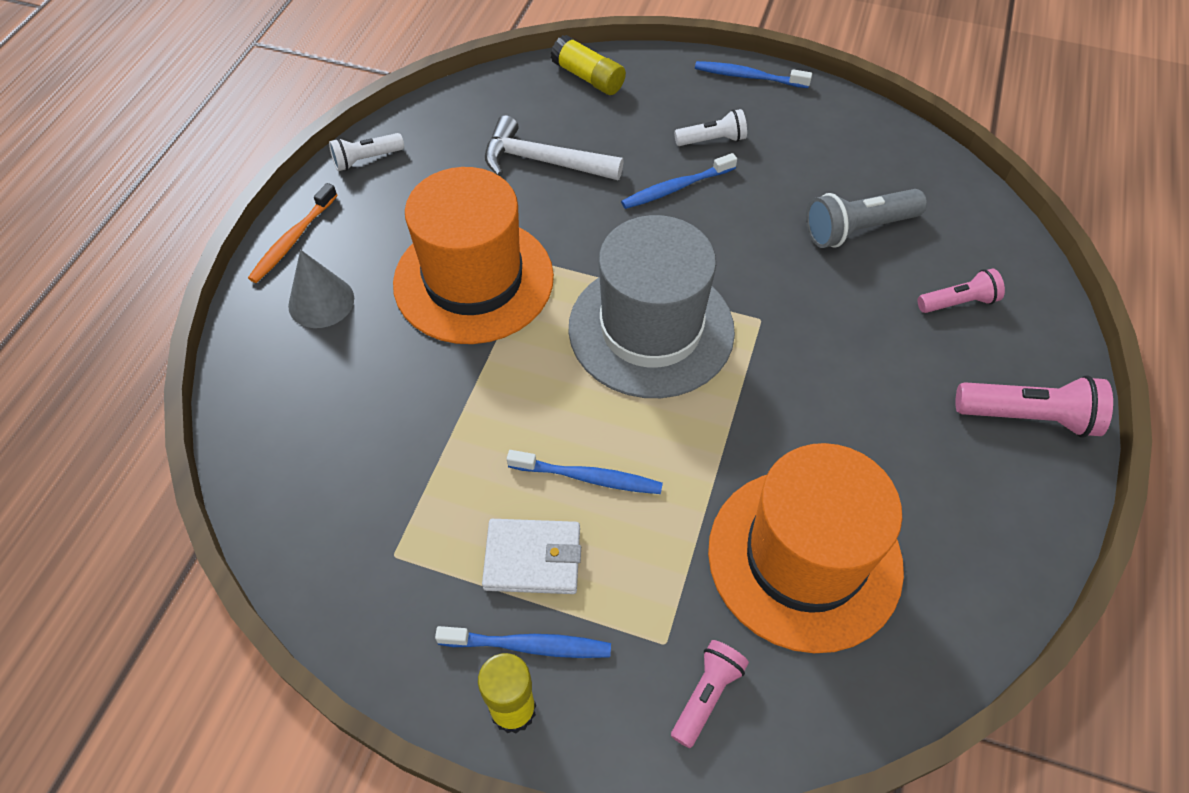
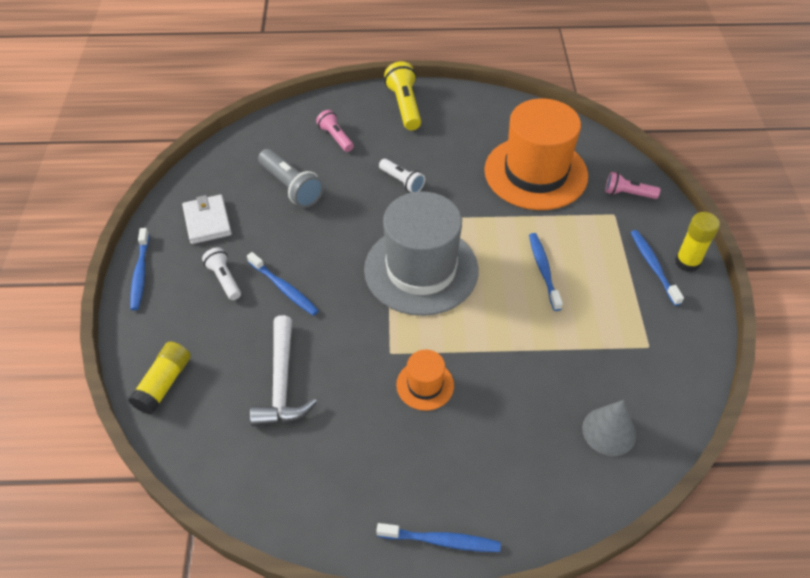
camera: 110 degrees left, 5 degrees down
orange toothbrush [248,183,337,283] -> blue toothbrush [376,523,501,552]
grey cone [288,250,354,328] -> grey cone moved to [582,400,636,456]
white flashlight [329,133,404,171] -> white flashlight moved to [379,159,425,193]
orange hat [393,167,554,344] -> orange hat [396,350,454,411], size x0.45
white wallet [482,519,581,594] -> white wallet moved to [182,194,232,244]
pink flashlight [955,375,1113,438] -> yellow flashlight [384,61,421,130]

